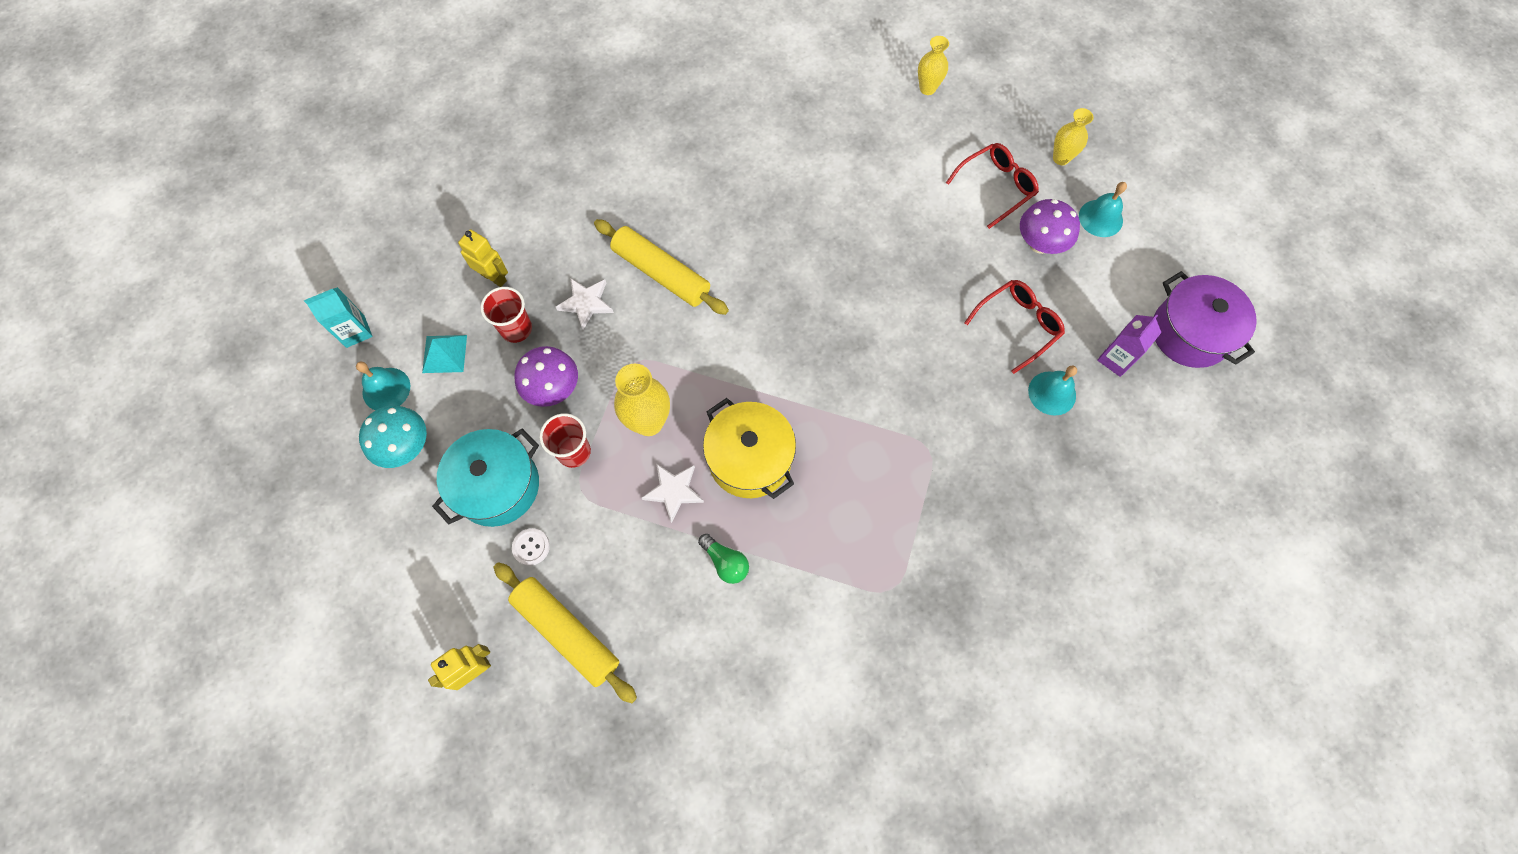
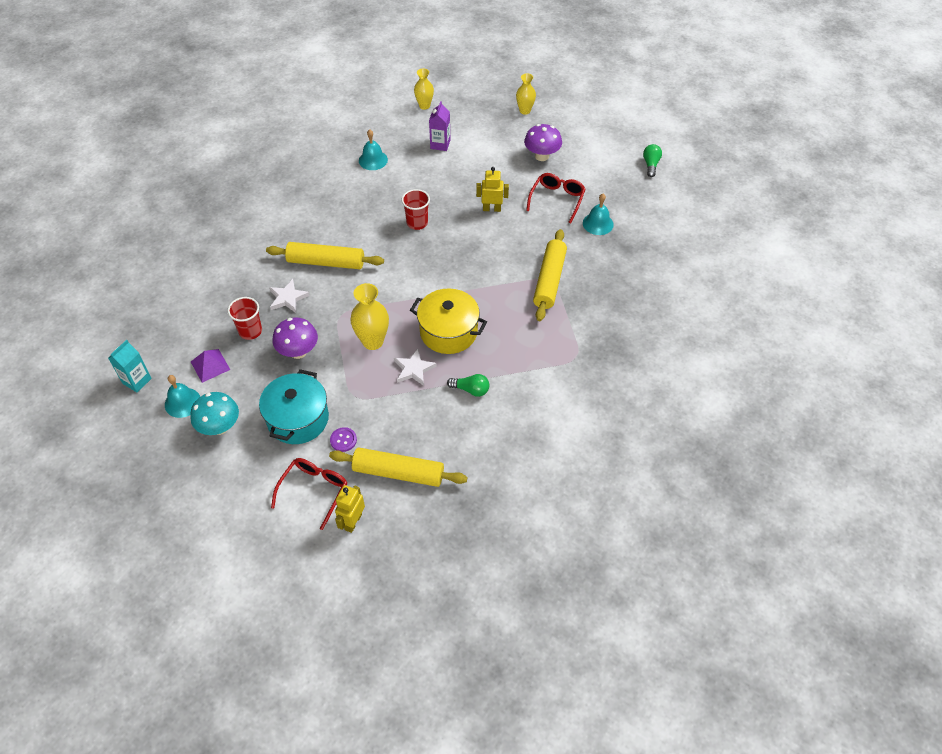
camera: 30 degrees left, 15 degrees down
turquoise pyramid [422,335,467,373] -> purple pyramid [191,349,230,383]
yellow robot [458,229,508,287] -> yellow robot moved to [476,167,509,212]
white button [512,528,550,566] -> purple button [330,427,357,452]
red cup [540,413,591,468] -> red cup moved to [401,189,430,230]
red glasses [946,143,1039,229] -> red glasses moved to [271,458,348,530]
turquoise bell [1079,182,1127,237] -> turquoise bell moved to [359,129,388,170]
purple carton [1097,314,1161,377] -> purple carton moved to [429,101,450,151]
purple pot [1154,271,1257,368] -> green light bulb [643,144,662,177]
none -> yellow rolling pin [533,229,567,321]

